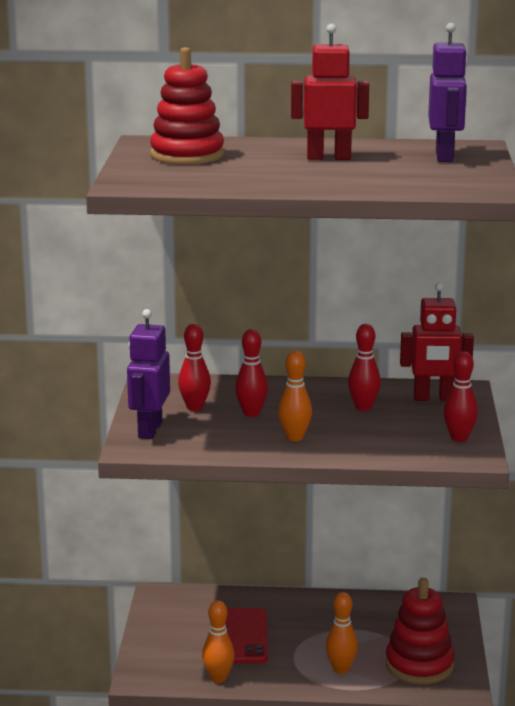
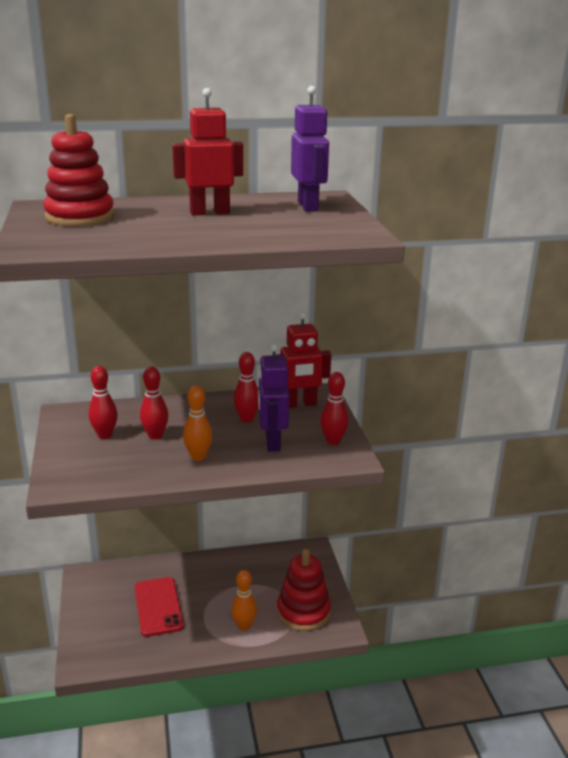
camera: 15 degrees left, 5 degrees up
purple robot [127,309,170,439] -> purple robot moved to [258,344,289,451]
orange bowling pin [202,600,235,683] -> none

